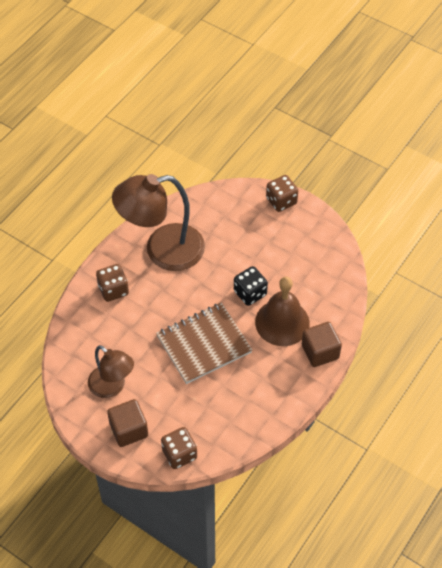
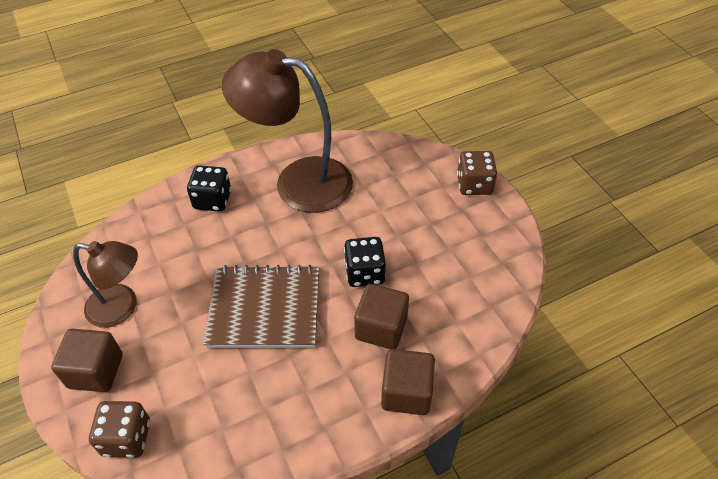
camera: 30 degrees right, 5 degrees down
brown lamp [88,345,134,398] -> brown lamp turned 60 degrees counterclockwise [73,241,138,328]
brown dice [96,264,129,302] -> black dice [187,165,231,212]
brown bell [255,277,310,346] -> brown cube [354,284,409,349]

